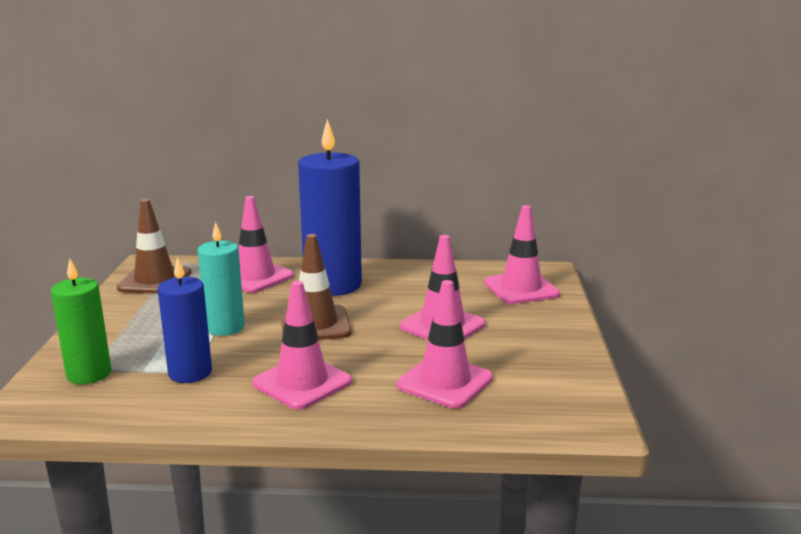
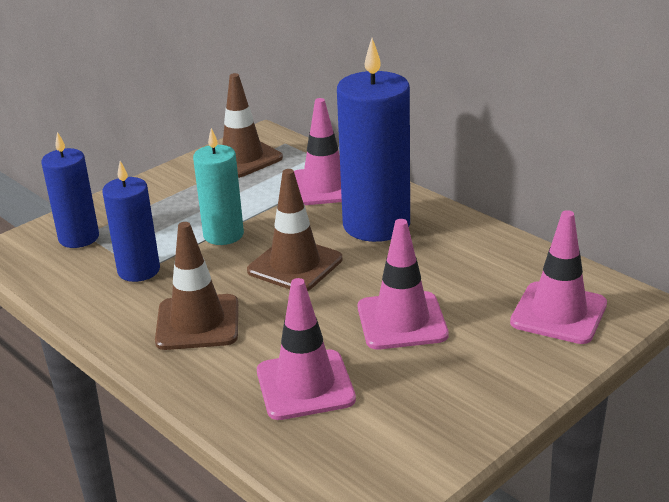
camera: 45 degrees right, 10 degrees up
green candle [51,259,111,384] -> blue candle [41,132,99,248]
pink traffic cone [252,281,352,410] -> brown traffic cone [155,222,238,350]

